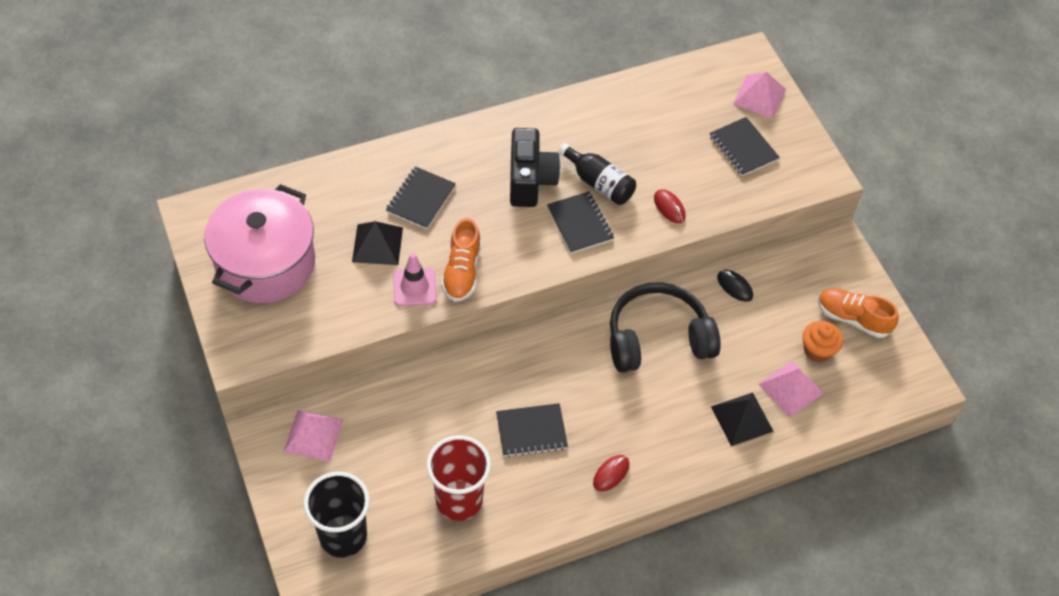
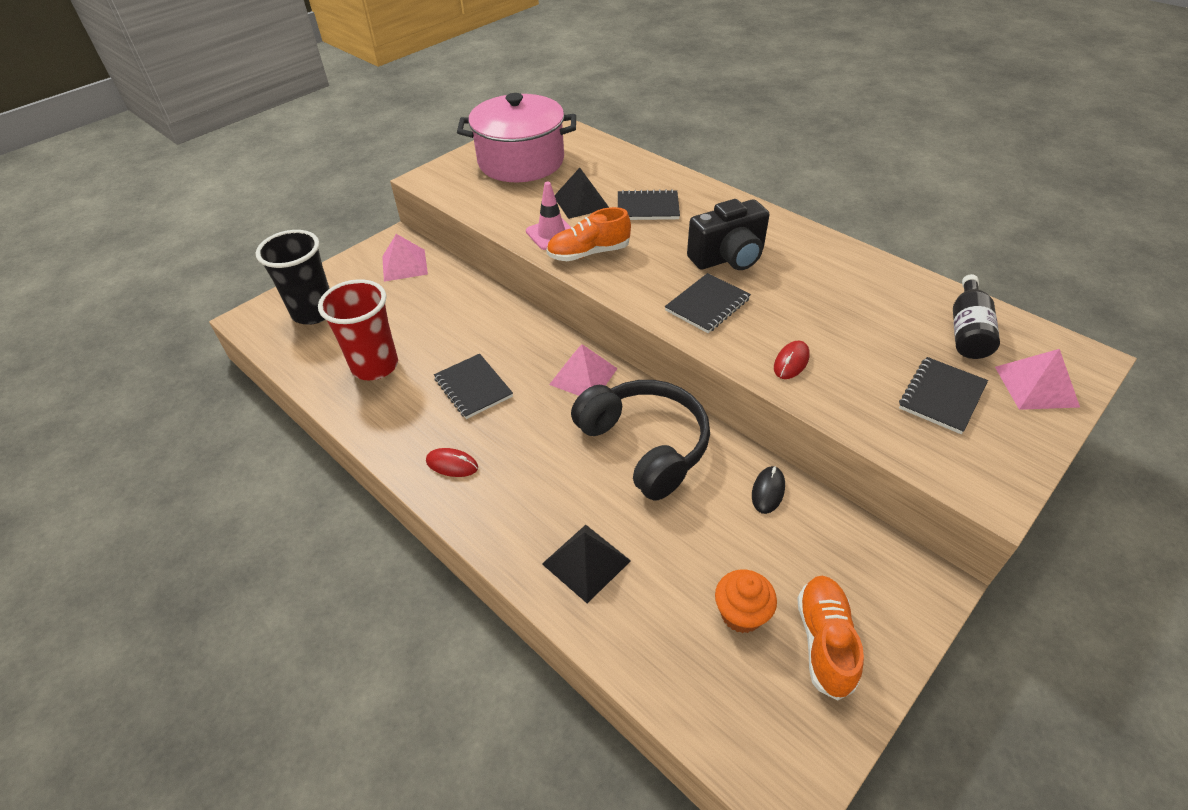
camera: 70 degrees right, 10 degrees down
black bottle [558,143,636,205] -> black bottle moved to [953,274,1000,359]
pink pyramid [758,361,824,417] -> pink pyramid moved to [549,344,618,396]

